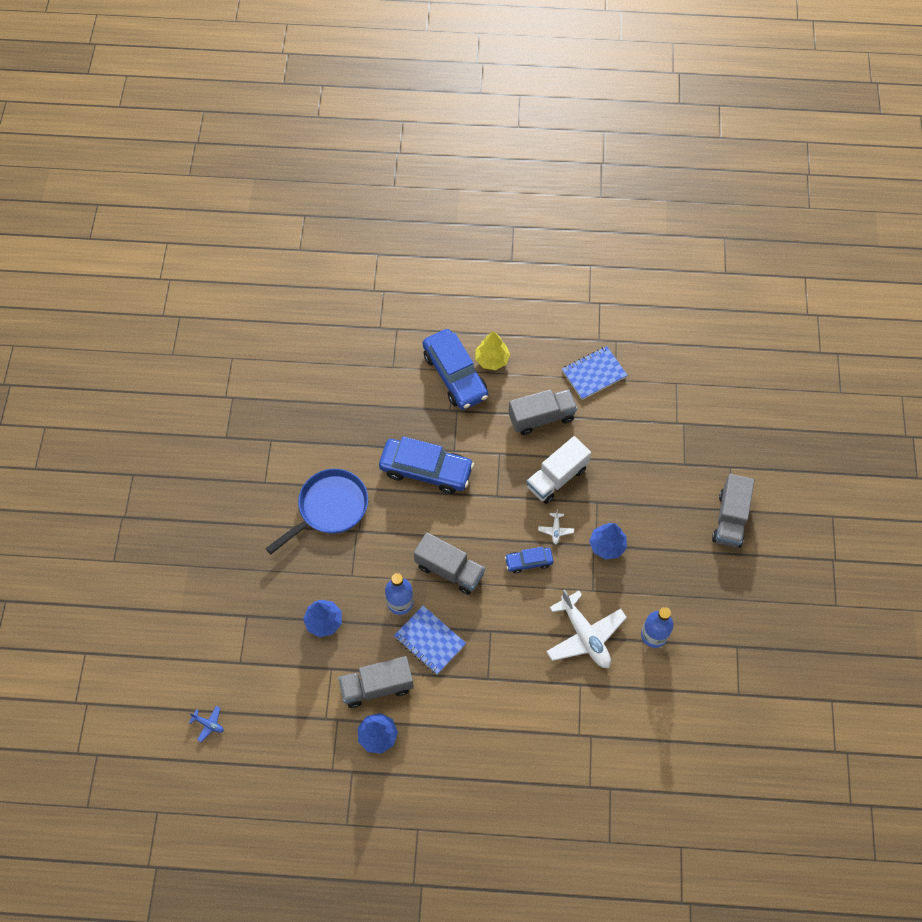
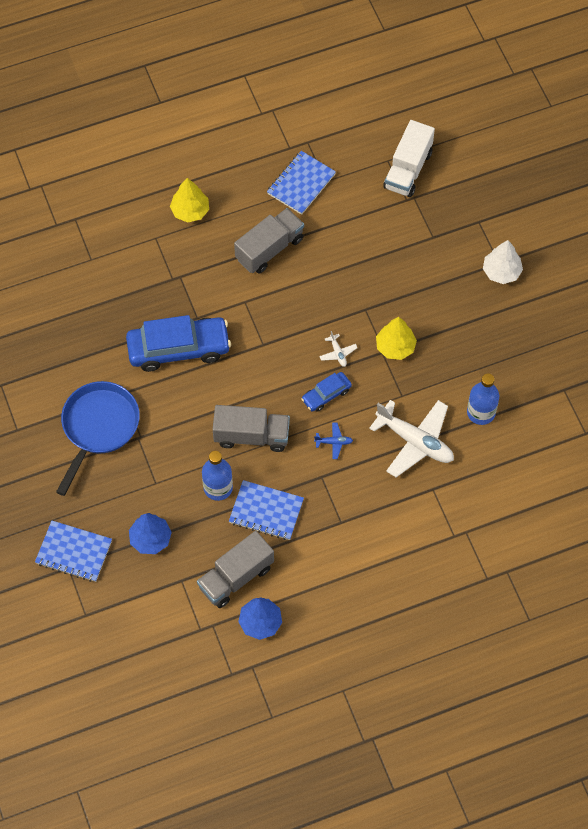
camera: 25 degrees left, 0 degrees up
blue plane [189,706,224,742] -> blue plane moved to [314,423,353,459]
blue car [423,329,488,410] -> none
white truck [526,436,591,504] -> white truck moved to [383,120,435,197]
blue tree [589,523,627,560] -> yellow tree [376,317,417,360]
grey truck [712,474,754,548] -> white tree [483,240,523,284]
none -> blue notebook [35,521,112,582]

